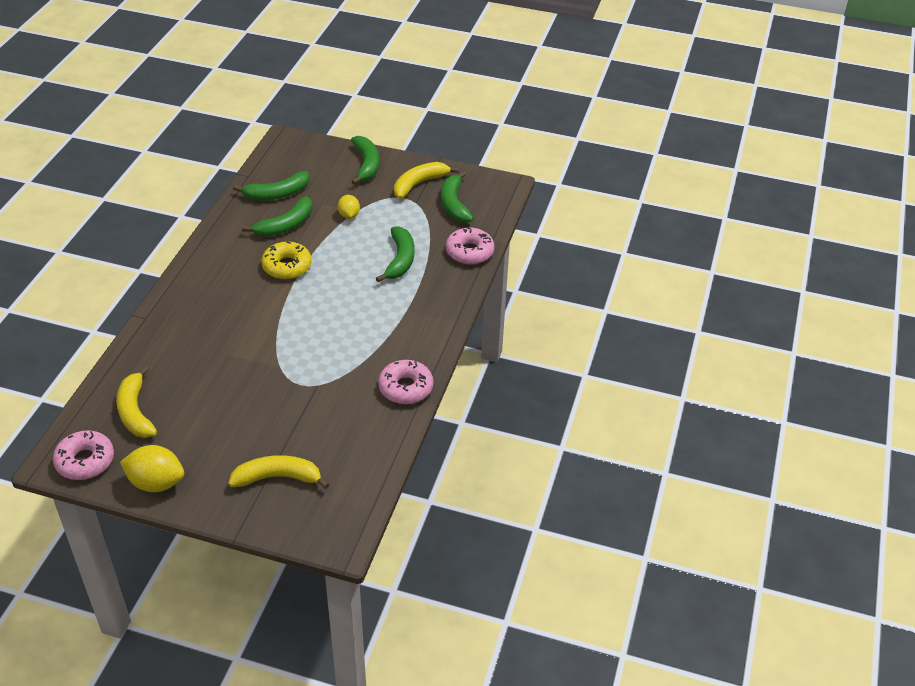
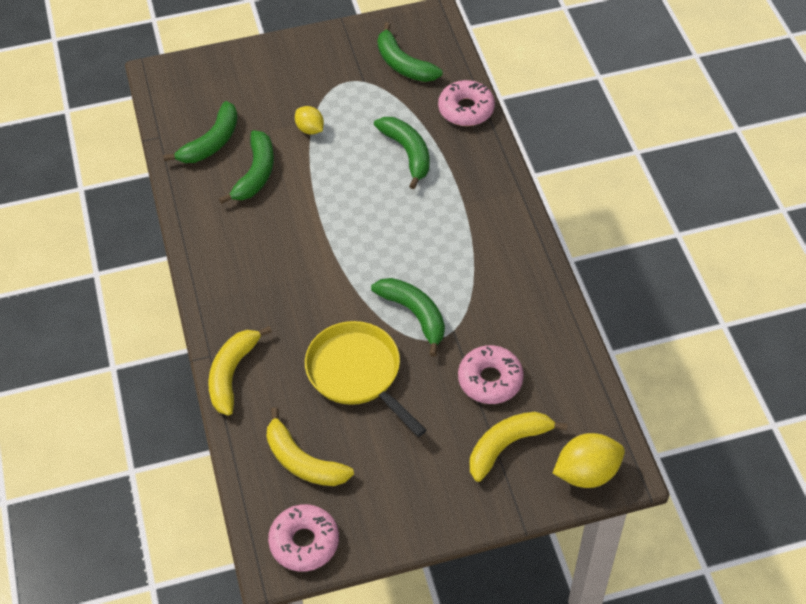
camera: 30 degrees left, 10 degrees up
yellow lemon [120,445,184,492] -> yellow lemon moved to [553,433,625,488]
yellow donut [261,242,312,279] -> none
green banana [351,136,379,185] -> green banana moved to [371,278,445,357]
pink donut [378,360,433,404] -> pink donut moved to [458,345,524,404]
yellow banana [394,162,459,199] -> yellow banana moved to [208,326,272,415]
none -> yellow pan [305,321,426,437]

